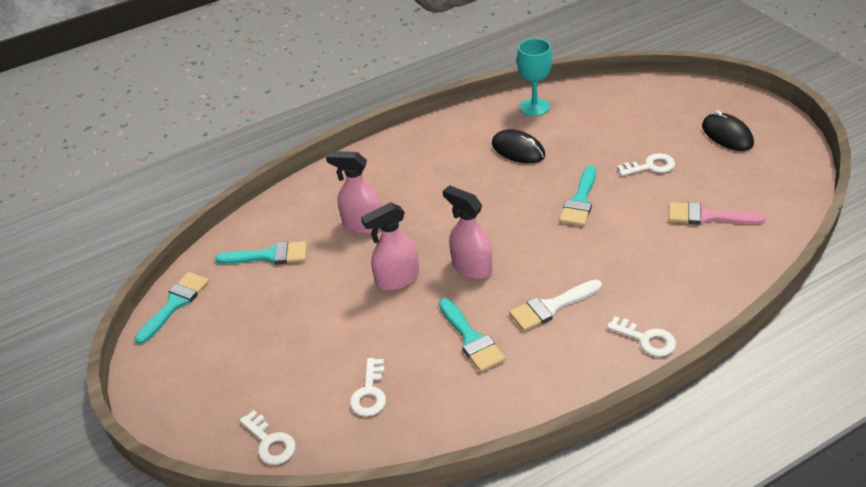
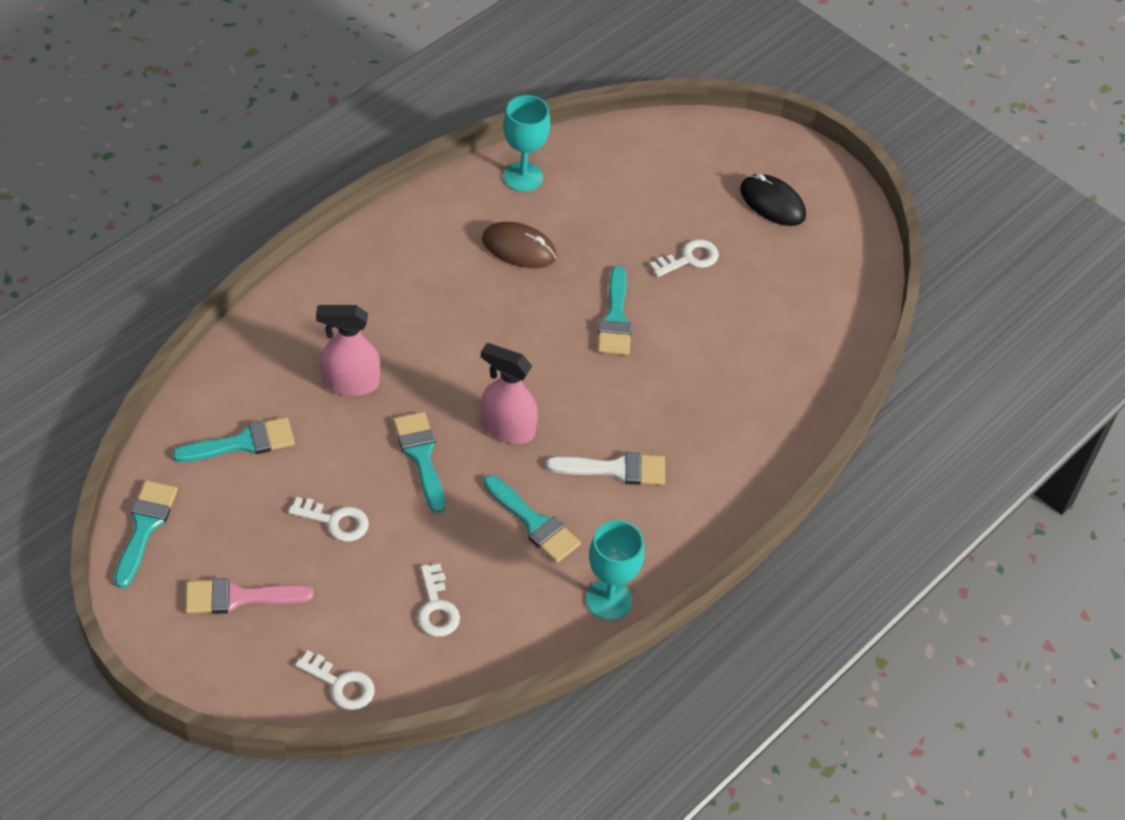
camera: 25 degrees left, 10 degrees up
pink spray bottle [361,202,419,291] -> turquoise brush [393,412,445,513]
black mouse [492,129,545,164] -> brown mouse [482,222,557,268]
white brush [509,279,602,331] -> white brush turned 135 degrees counterclockwise [546,452,665,485]
white key [607,316,676,357] -> white key moved to [288,497,369,542]
pink brush [669,202,765,225] -> pink brush moved to [185,578,314,614]
none -> turquoise goblet [586,520,645,621]

